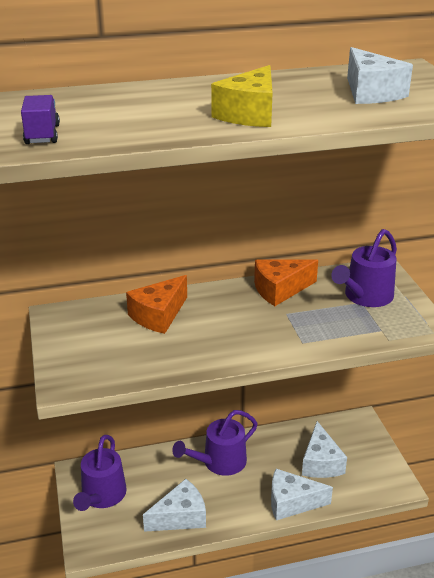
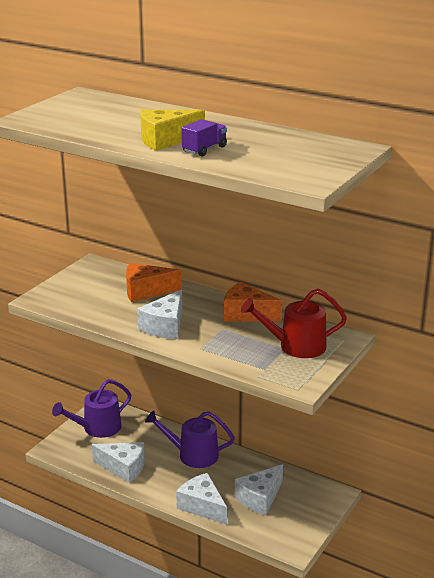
camera: 45 degrees right, 5 degrees down
purple truck [21,95,60,144] -> purple truck moved to [181,119,227,157]
purple watering can [331,229,397,307] -> red watering can [241,289,347,358]
white cheese [347,47,413,104] -> white cheese moved to [137,289,182,339]

